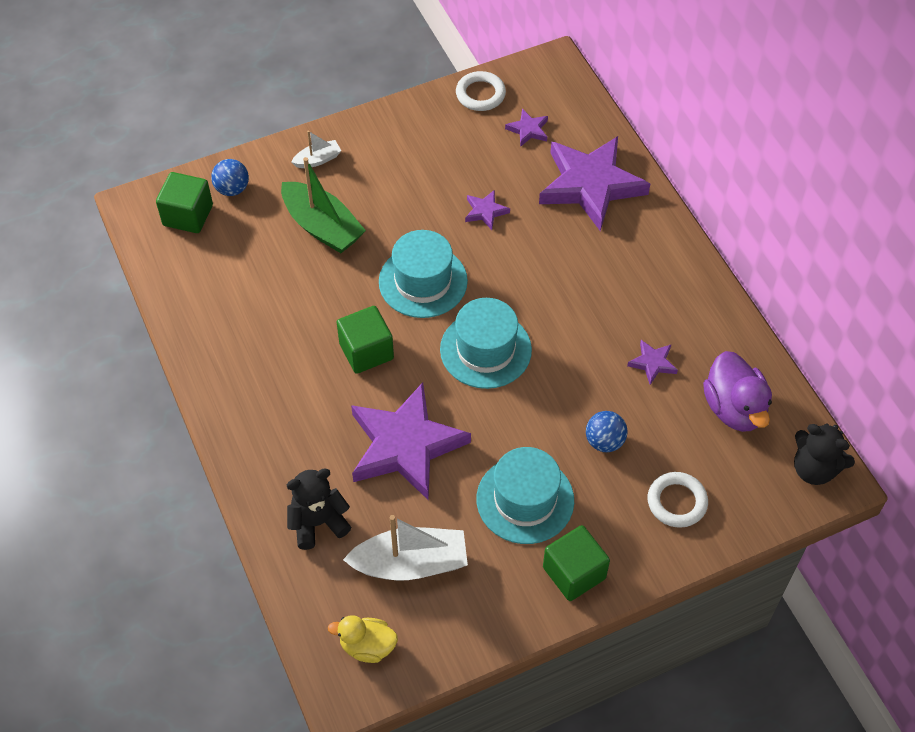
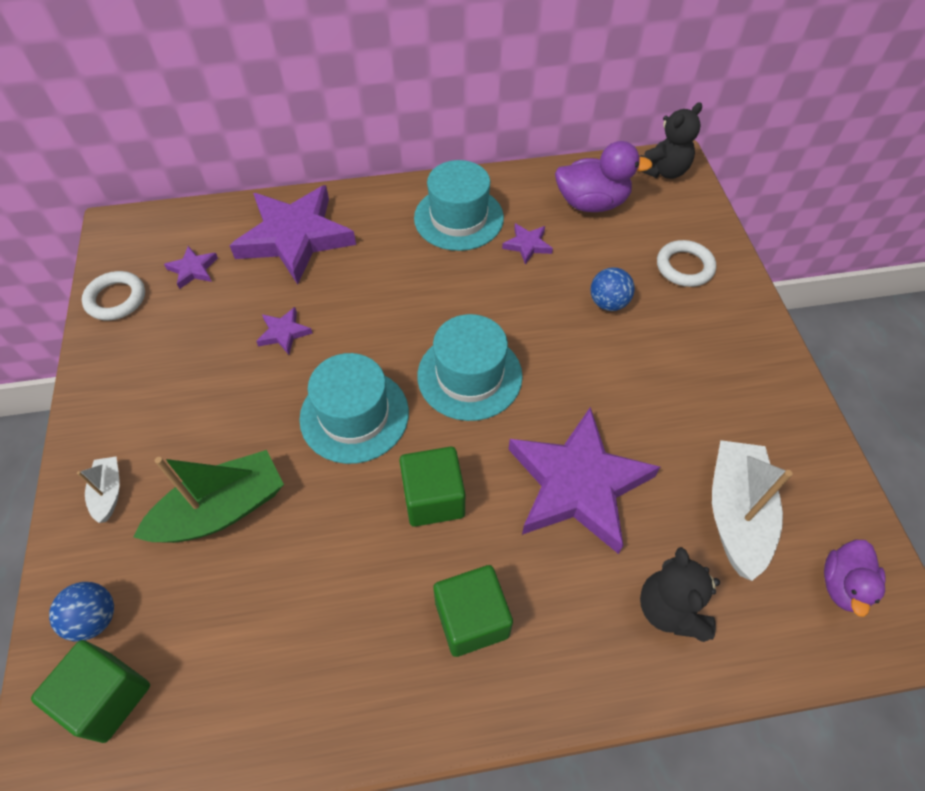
camera: 75 degrees left, 0 degrees up
yellow duck [328,615,398,663] -> purple duck [824,540,886,617]
turquoise hat [477,447,574,544] -> turquoise hat moved to [414,160,504,251]
green cube [543,525,610,601] -> green cube moved to [434,565,513,657]

